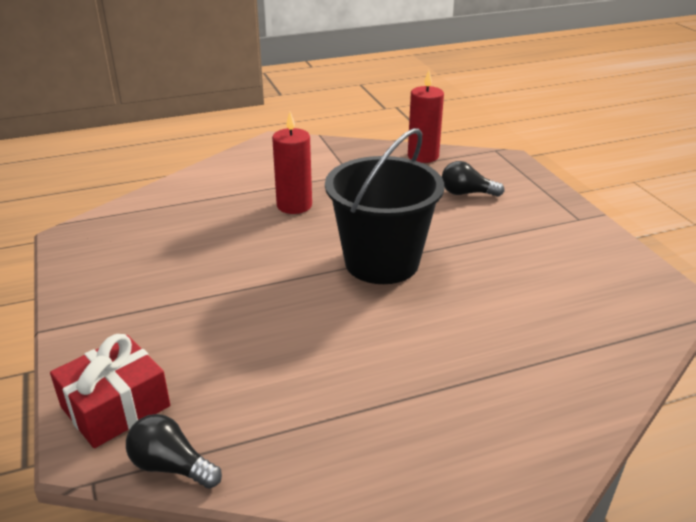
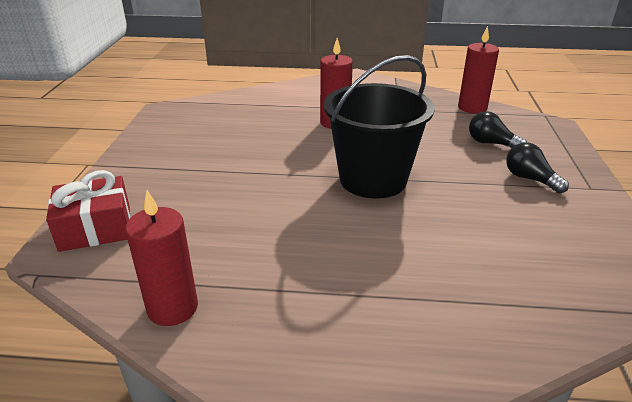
camera: 25 degrees right, 0 degrees up
black light bulb [126,414,222,489] -> black light bulb moved to [506,143,569,194]
none -> red candle [125,190,198,326]

